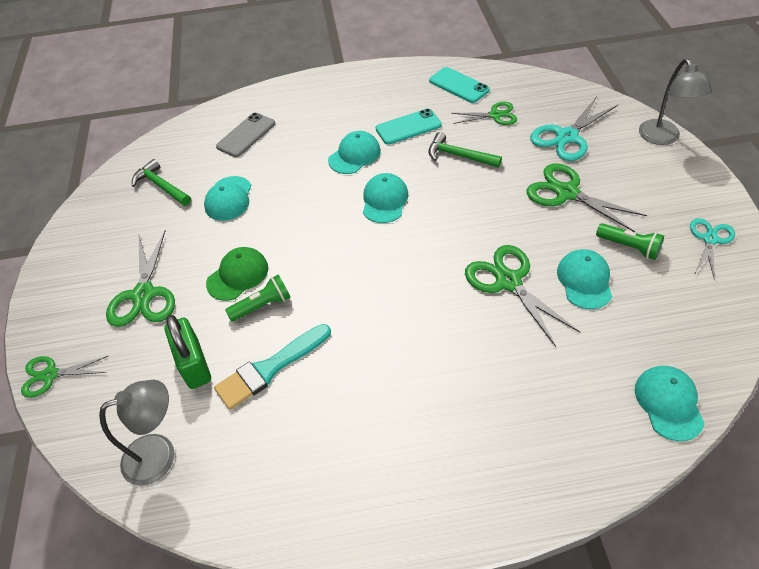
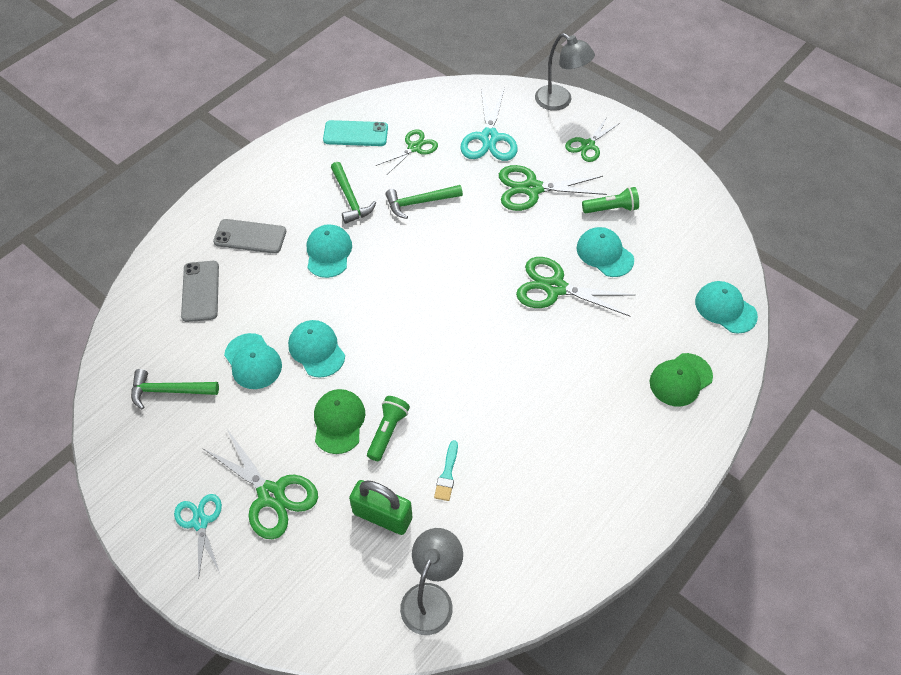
camera: 45 degrees left, 5 degrees up
green scissors [21,356,108,398] -> green scissors moved to [565,117,620,162]
turquoise brush [214,324,331,410] -> turquoise brush [434,440,458,501], size x0.52
turquoise cap [363,173,408,223] -> turquoise cap moved to [288,320,345,378]
turquoise phone [376,108,442,145] -> green hammer [331,162,376,224]
turquoise scissors [690,218,735,281] -> turquoise scissors moved to [174,494,222,580]
none -> grey phone [213,219,286,254]
none -> green cap [650,353,713,406]

